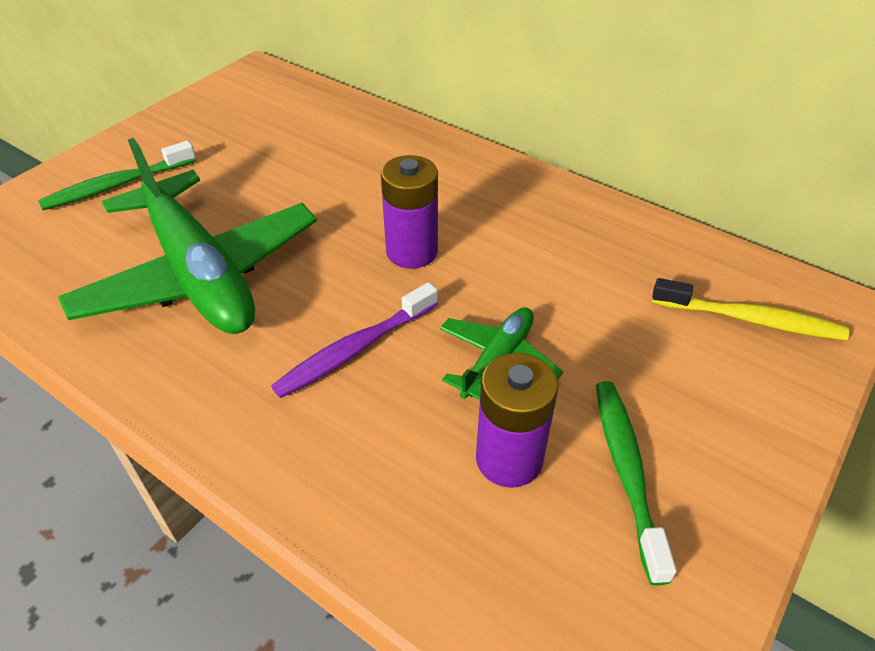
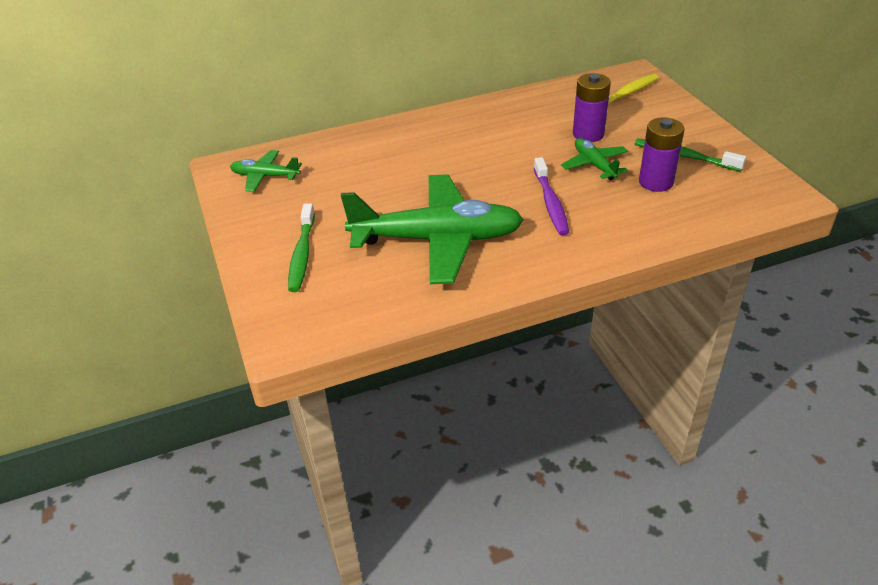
camera: 55 degrees left, 5 degrees down
purple battery [381,155,438,268] -> purple battery moved to [573,73,611,142]
none -> green plane [230,150,302,192]

